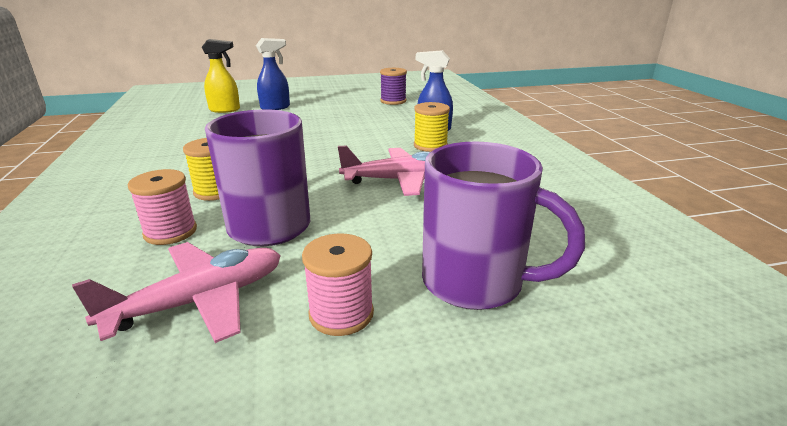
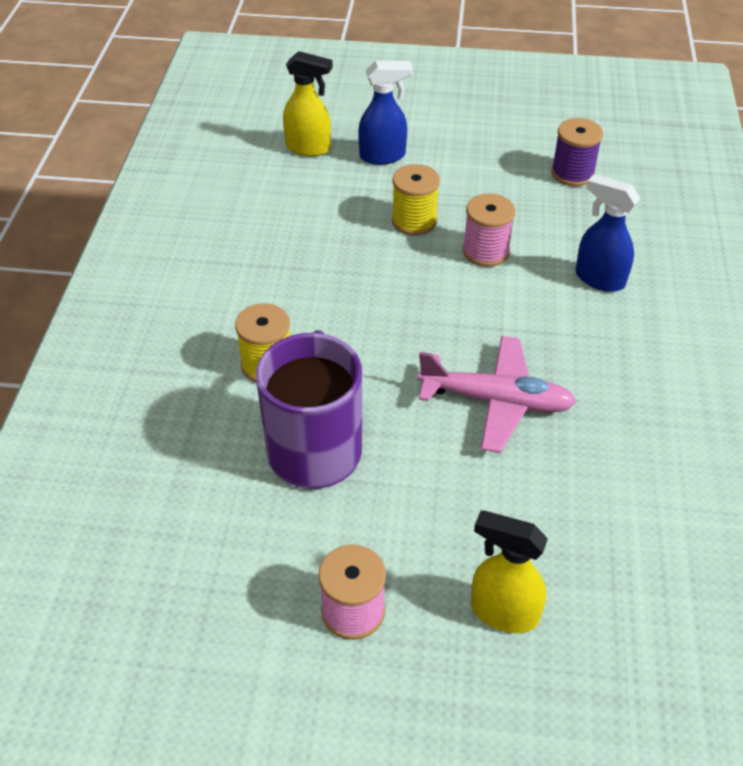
camera: 20 degrees right, 20 degrees up
pink plane [72,242,281,343] -> none
pink spool [128,169,197,245] -> pink spool moved to [463,193,515,267]
yellow spool [414,102,450,152] -> yellow spool moved to [392,164,440,236]
purple mug [422,142,585,310] -> yellow spray bottle [471,510,548,633]

